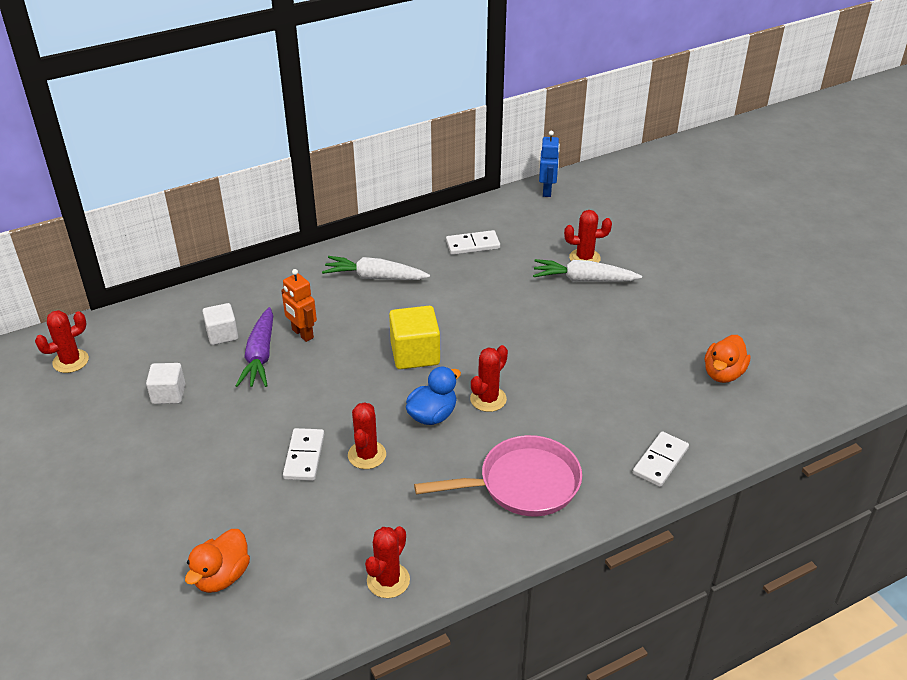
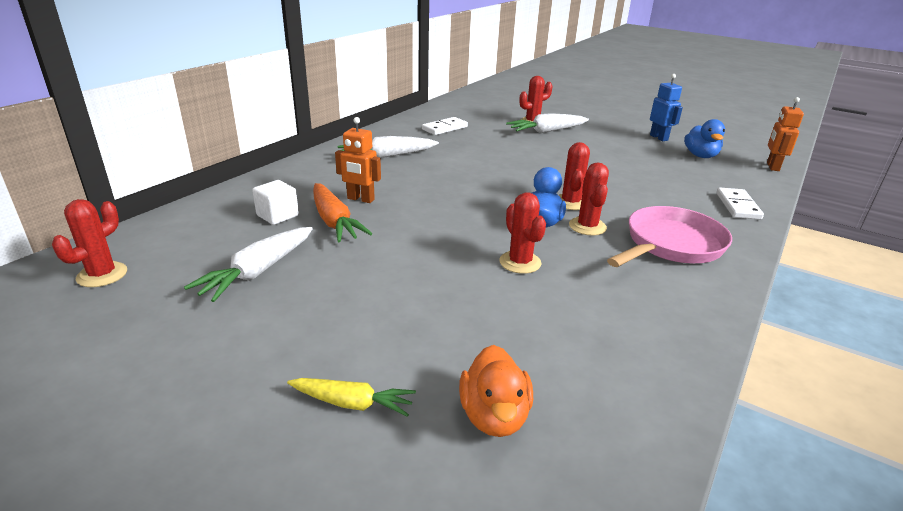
camera: 30 degrees left, 10 degrees down
white cube [146,363,185,404] -> white carrot [184,227,313,302]
purple carrot [235,307,273,387] -> orange carrot [313,183,372,242]
white domino [283,428,324,481] -> none
red cactus [365,526,410,598] -> red cactus moved to [569,163,609,236]
yellow cube [389,306,440,369] -> none
blue robot [539,131,560,197] -> blue robot moved to [650,74,683,141]
orange duck [705,335,750,383] -> blue duck [684,119,725,158]
none -> yellow carrot [287,378,416,417]
none -> orange robot [767,97,804,171]

